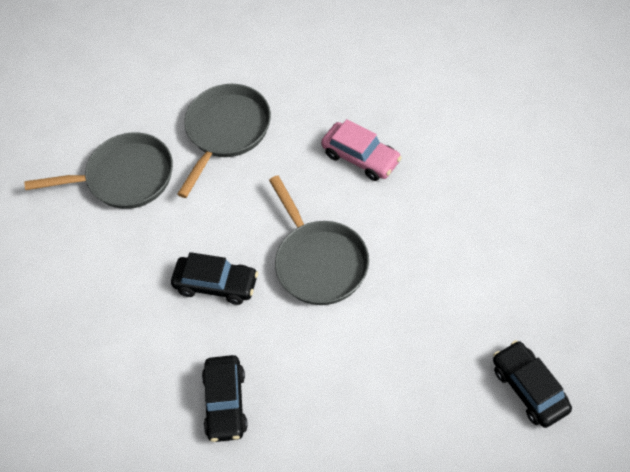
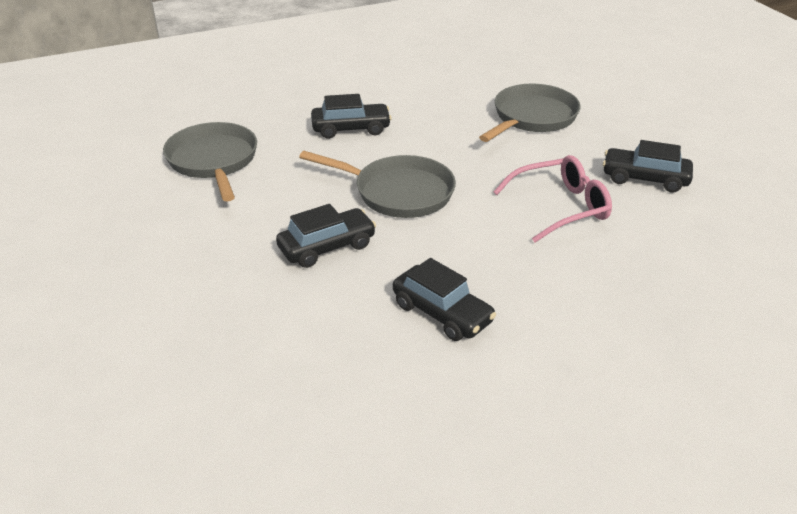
camera: 50 degrees left, 20 degrees down
grey pan [24,132,173,209] -> grey pan moved to [479,84,581,142]
pink car [321,119,402,181] -> black car [311,94,392,139]
none -> pink glasses [493,155,612,242]

